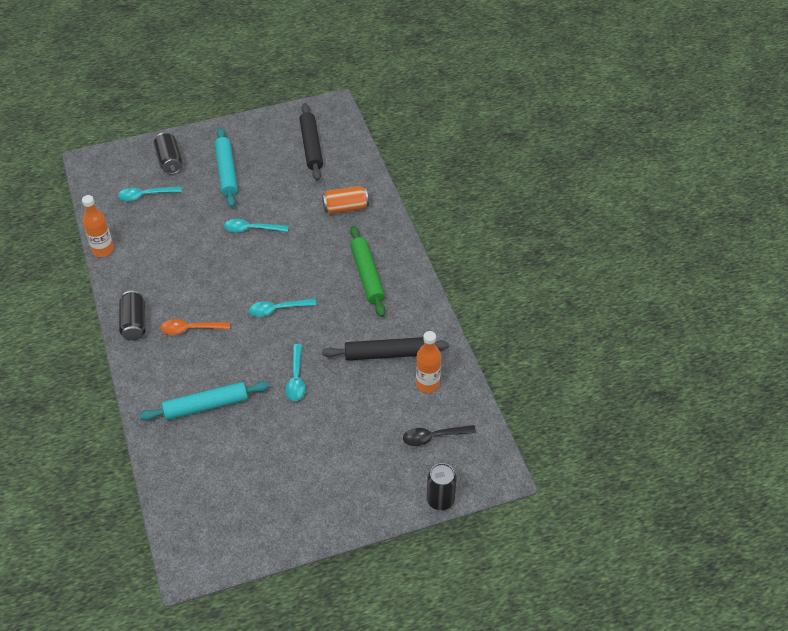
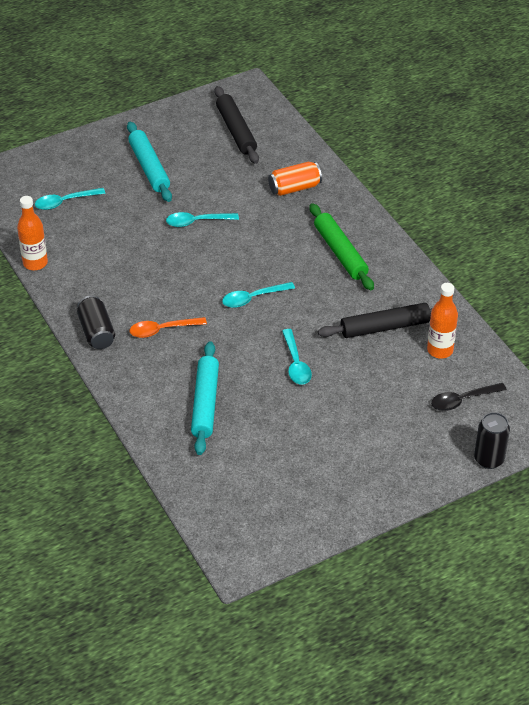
camera: 10 degrees left, 5 degrees down
turquoise rolling pin [139,382,269,421] -> turquoise rolling pin turned 60 degrees counterclockwise [191,341,219,455]
black can [154,132,182,174] -> none

